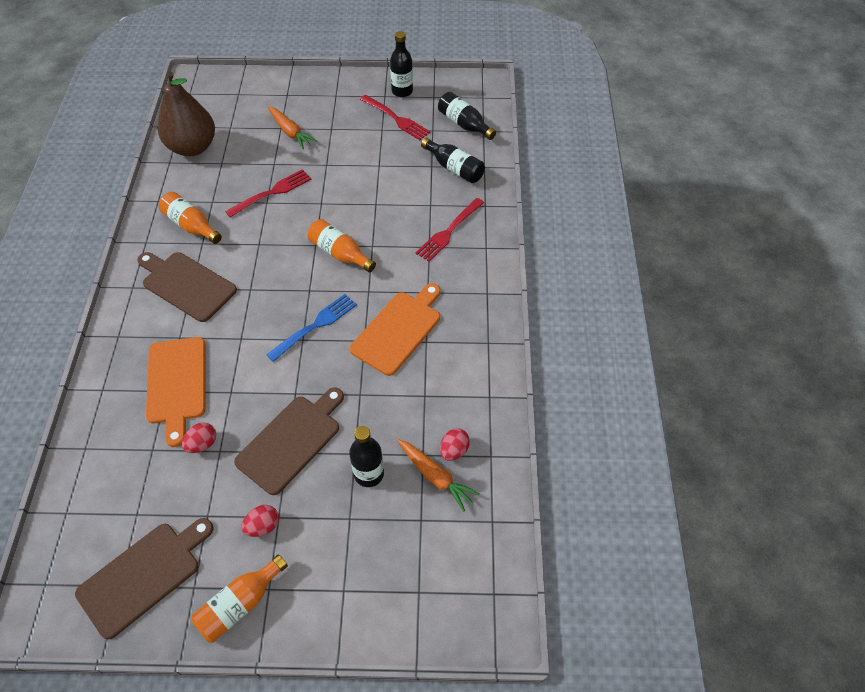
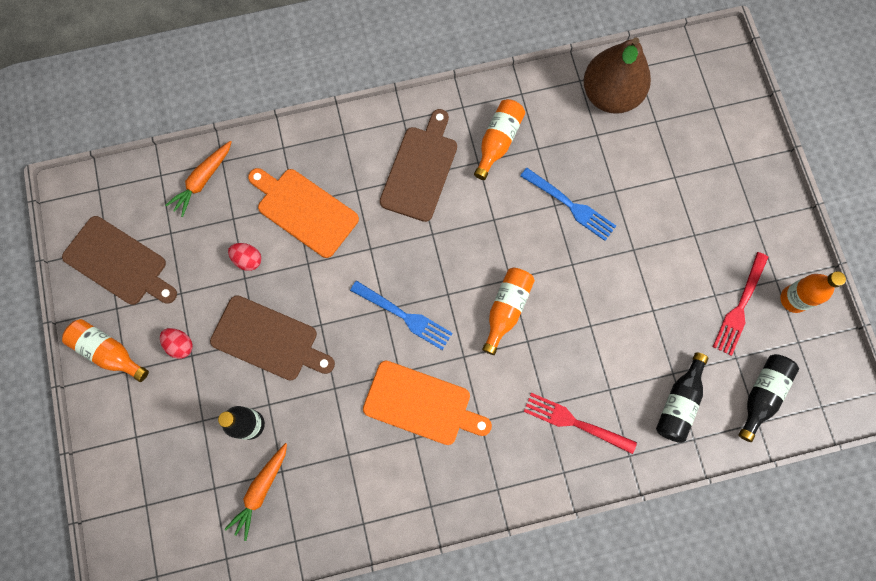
camera: 75 degrees right, 20 degrees up
orange cutting board [146,337,206,447] -> orange cutting board turned 60 degrees clockwise [248,168,359,258]
red fork [225,169,312,217] -> blue fork [520,168,616,241]
orange carrot [268,106,317,149] -> orange carrot moved to [165,141,232,217]
black bottle [390,31,413,97] -> orange bottle [781,271,846,313]
red egg [440,428,470,461] -> none

